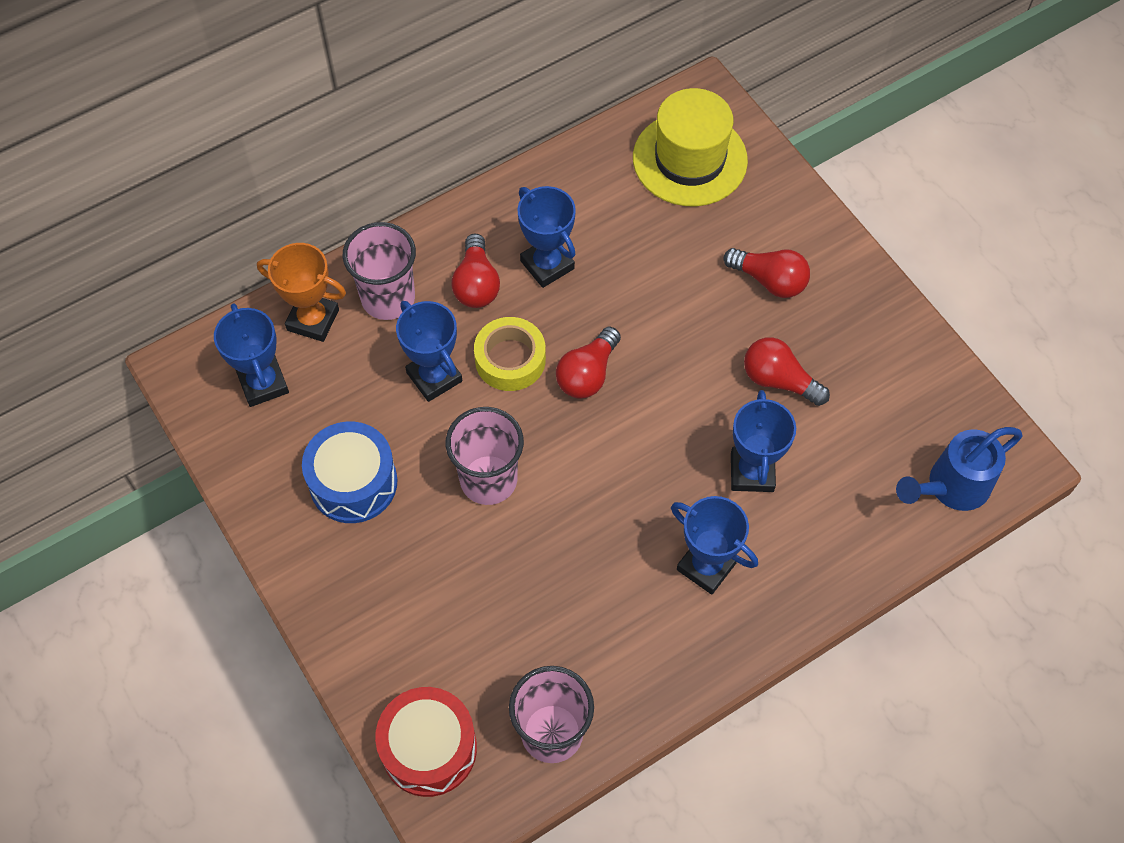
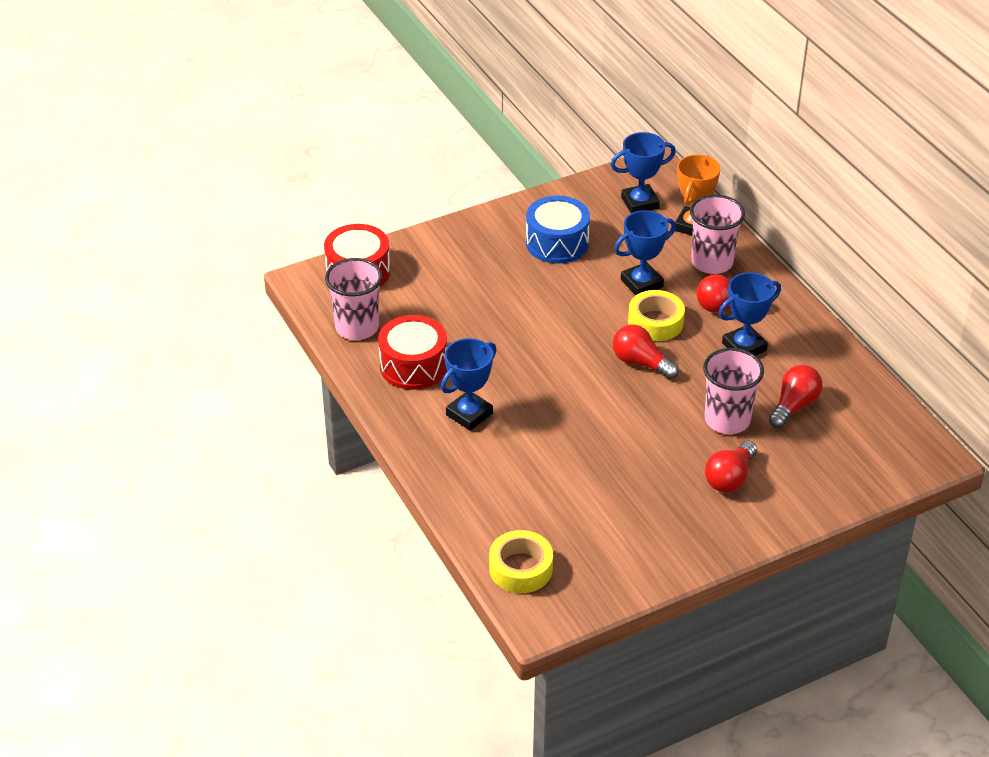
camera: 95 degrees right, 20 degrees down
pink cup [446,407,524,505] -> pink cup moved to [703,348,764,434]
yellow hat [633,88,748,206] -> none
blue trophy [731,390,796,492] -> none
red light bulb [744,337,830,406] -> red light bulb moved to [769,365,823,428]
blue watering can [896,427,1022,511] -> yellow tape [489,530,553,593]
none -> red drum [378,315,447,390]

